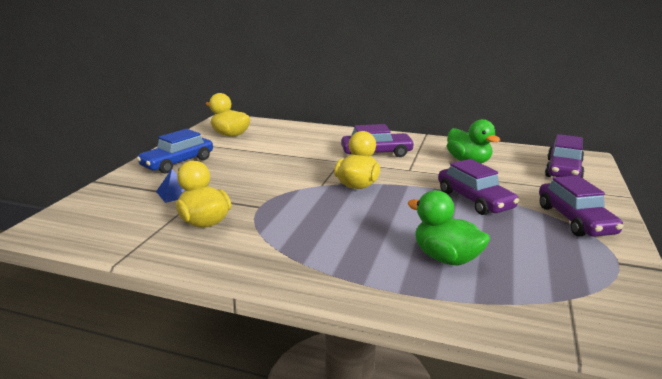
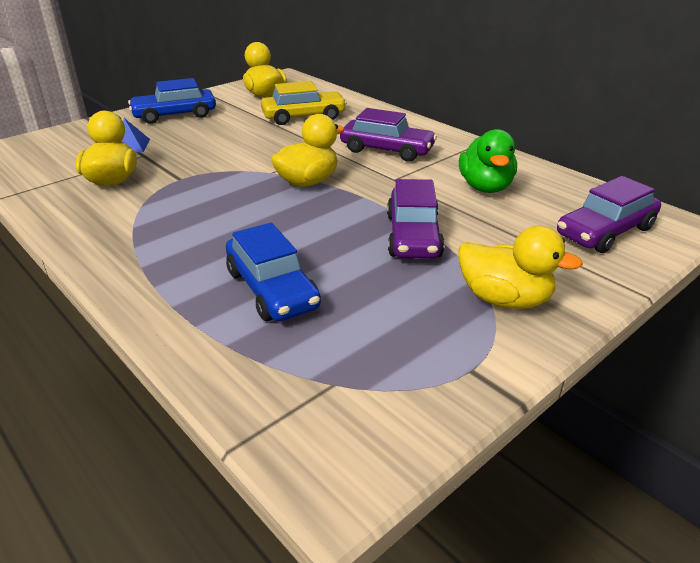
camera: 30 degrees right, 10 degrees up
green duck [407,190,490,265] -> blue car [226,223,321,321]
purple car [539,175,624,237] -> yellow duck [458,226,583,309]
none -> yellow car [261,81,347,125]

